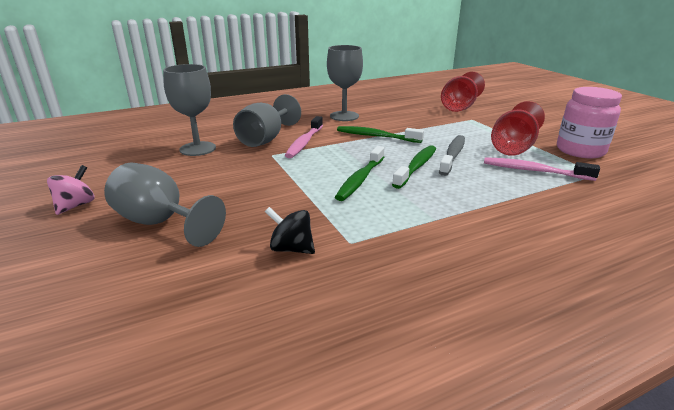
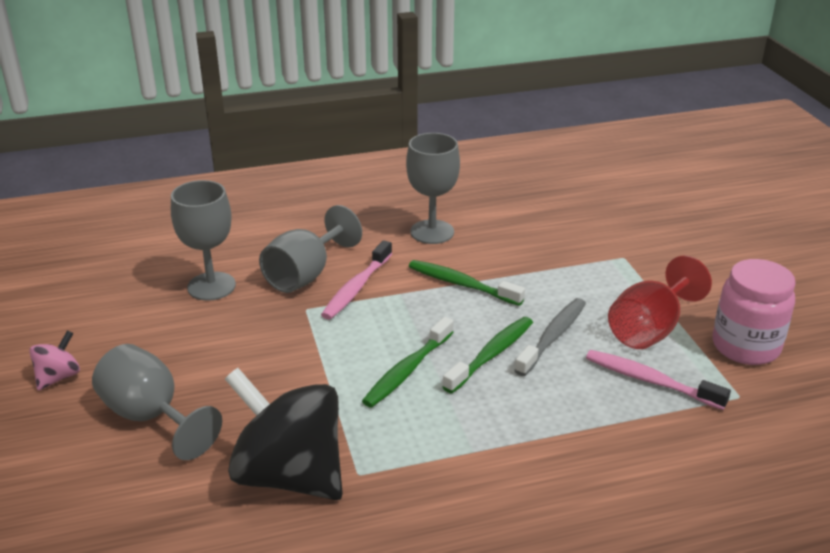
camera: 10 degrees right, 5 degrees up
black spinning top [265,207,315,254] -> black spinning top [225,368,343,500], size x2.23
red goblet [441,72,485,112] -> none

